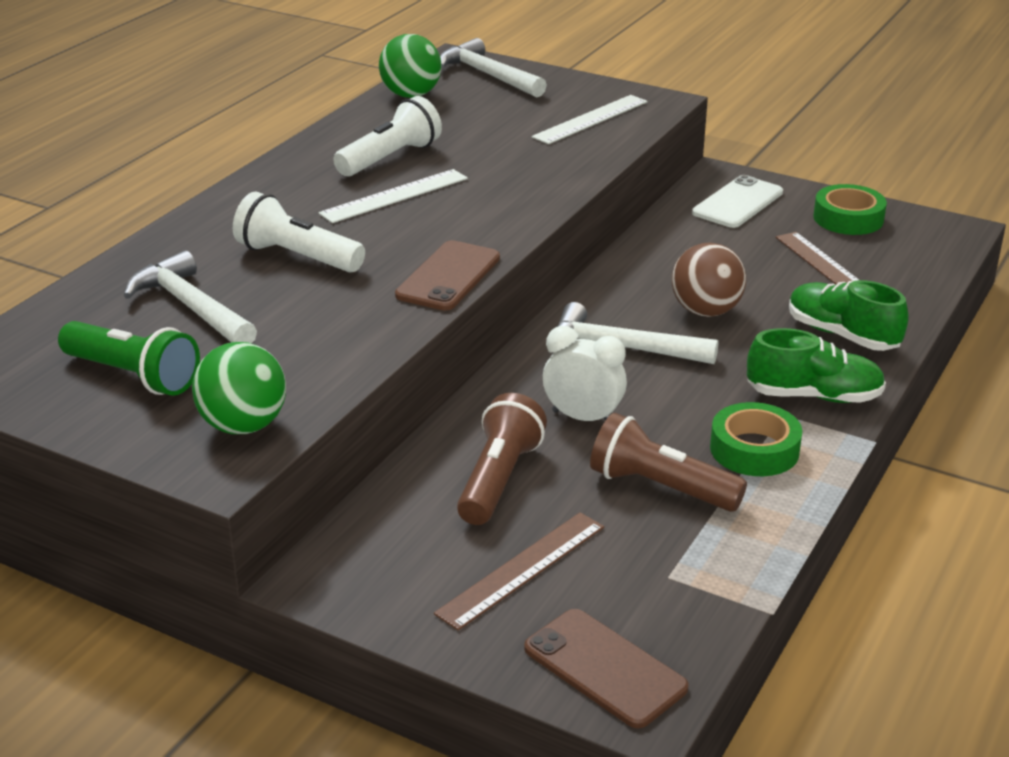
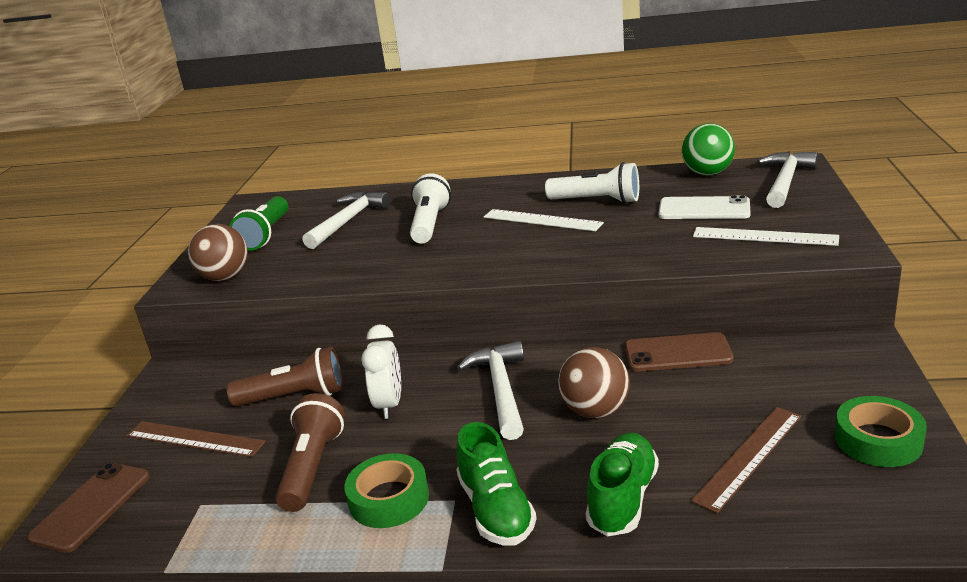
camera: 70 degrees right, 5 degrees down
green ball [192,342,286,434] -> brown ball [188,224,248,281]
brown phone [395,240,500,311] -> brown phone moved to [625,332,734,372]
white phone [692,175,783,228] -> white phone moved to [659,195,750,219]

